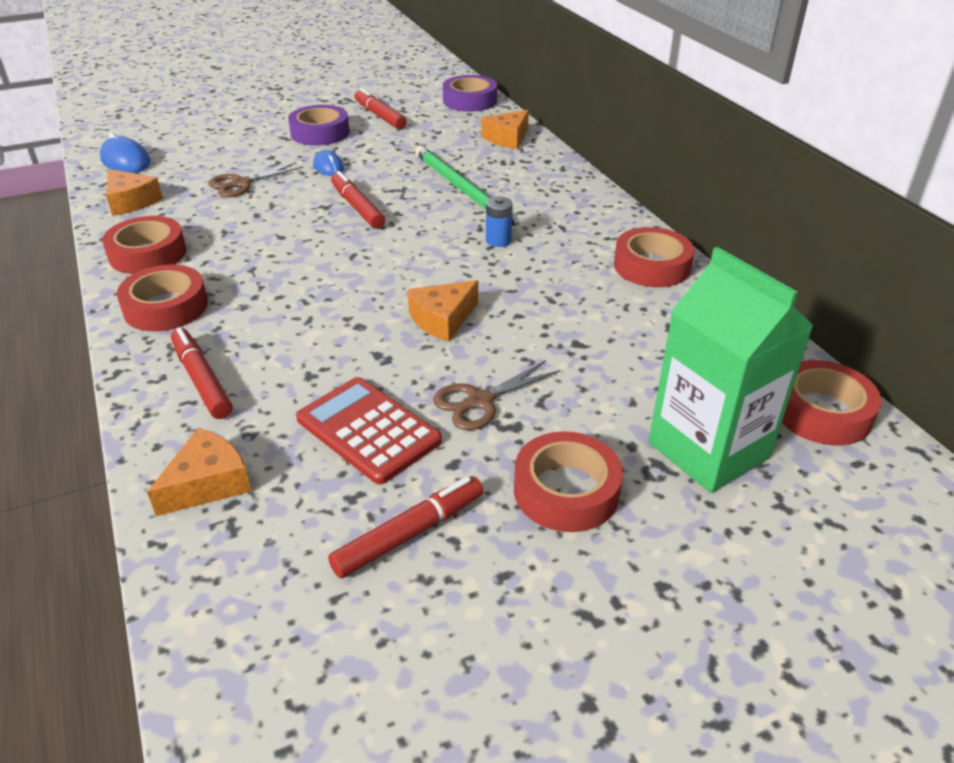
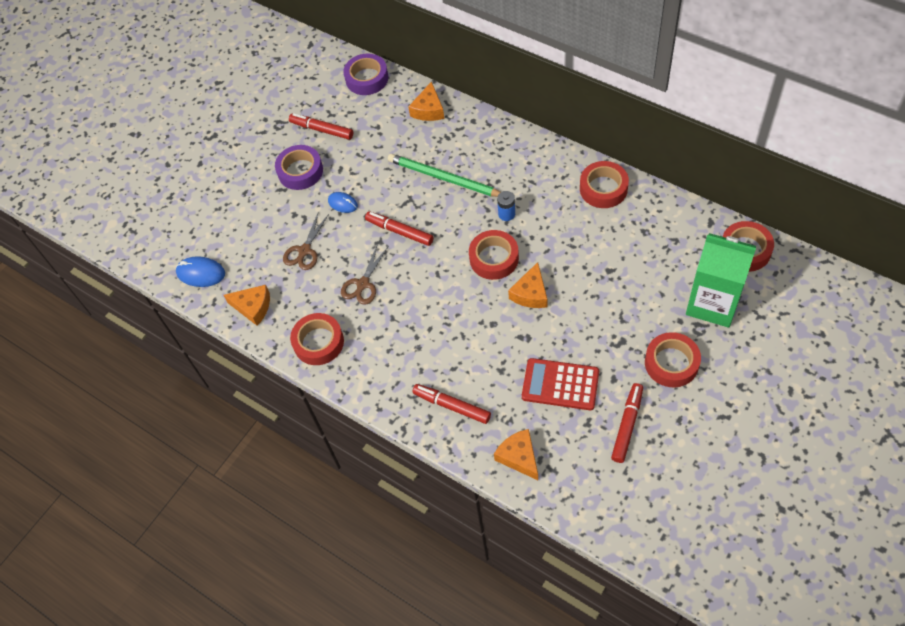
camera: 25 degrees left, 20 degrees up
red tape [117,265,208,331] -> red tape moved to [469,230,519,280]
orange cheese [147,428,252,516] -> orange cheese turned 45 degrees counterclockwise [494,429,538,480]
brown scissors [433,360,560,430] -> brown scissors moved to [341,243,388,305]

